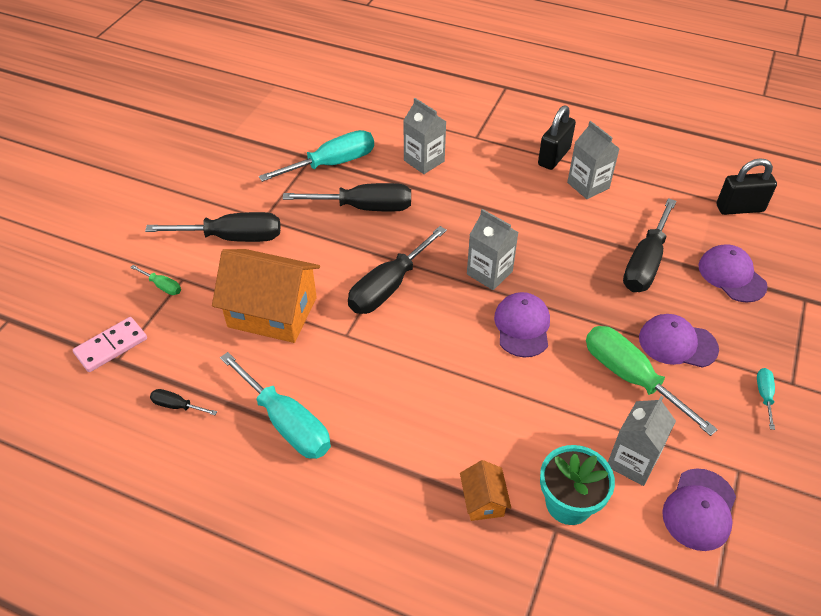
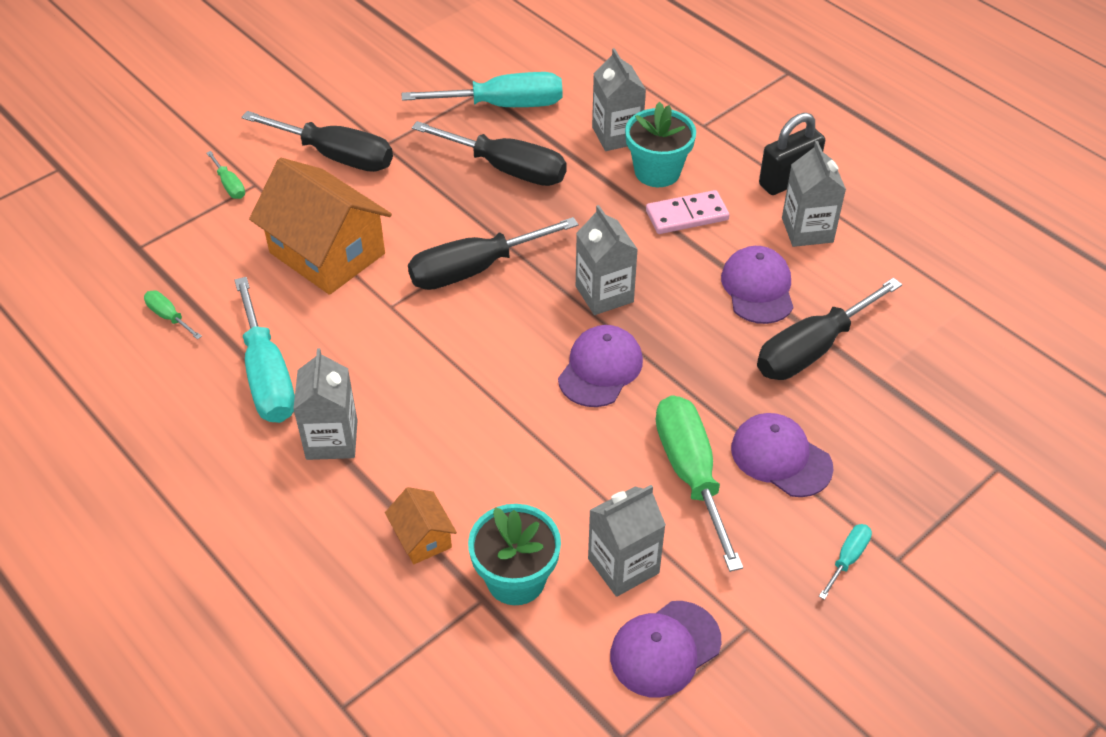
camera: 25 degrees right, 0 degrees up
pink domino [73,317,147,372] -> pink domino moved to [646,190,729,234]
black screwdriver [150,389,217,415] -> green screwdriver [144,291,202,339]
orange house [460,460,511,521] -> orange house turned 45 degrees counterclockwise [385,487,457,564]
purple cap [698,244,768,302] -> purple cap moved to [721,246,793,324]
black padlock [716,158,777,215] -> none
none -> grey carton [293,348,358,460]
none -> turquoise flower pot [625,102,696,187]

